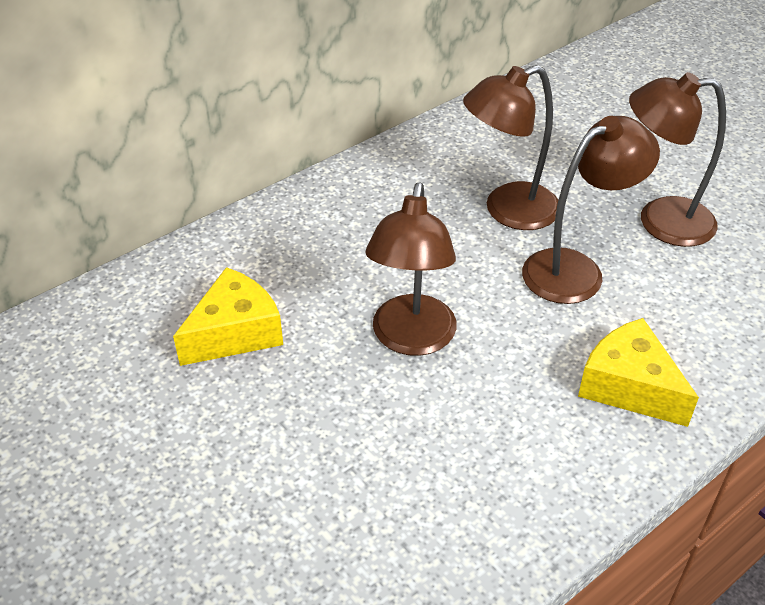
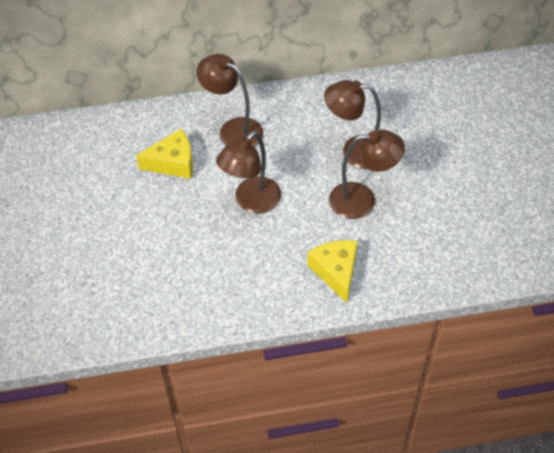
camera: 30 degrees right, 10 degrees up
brown lamp [629,72,726,247] -> brown lamp moved to [196,54,263,147]

